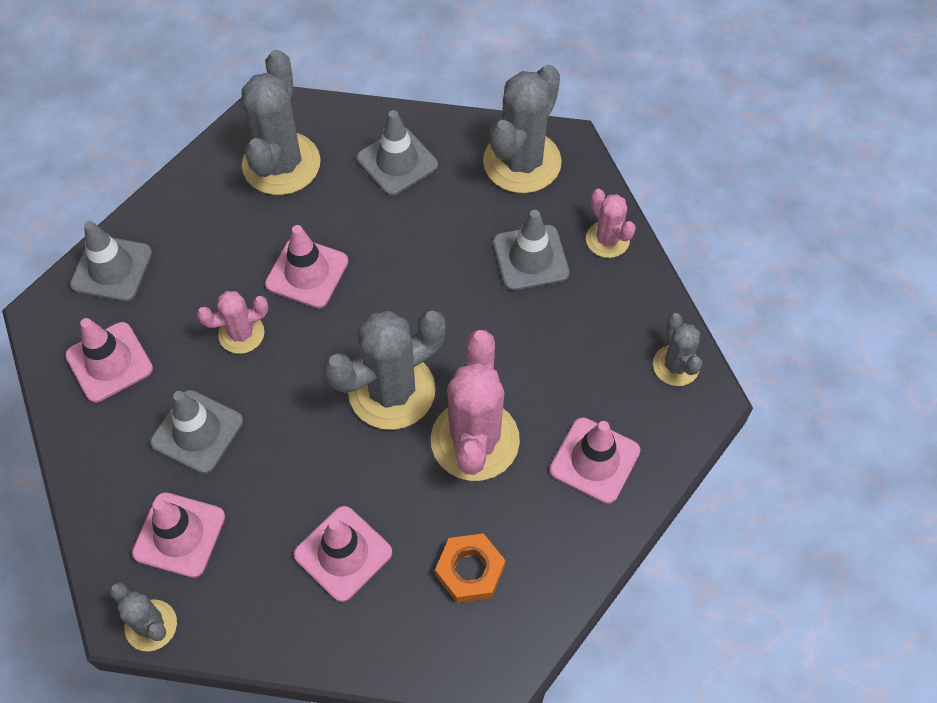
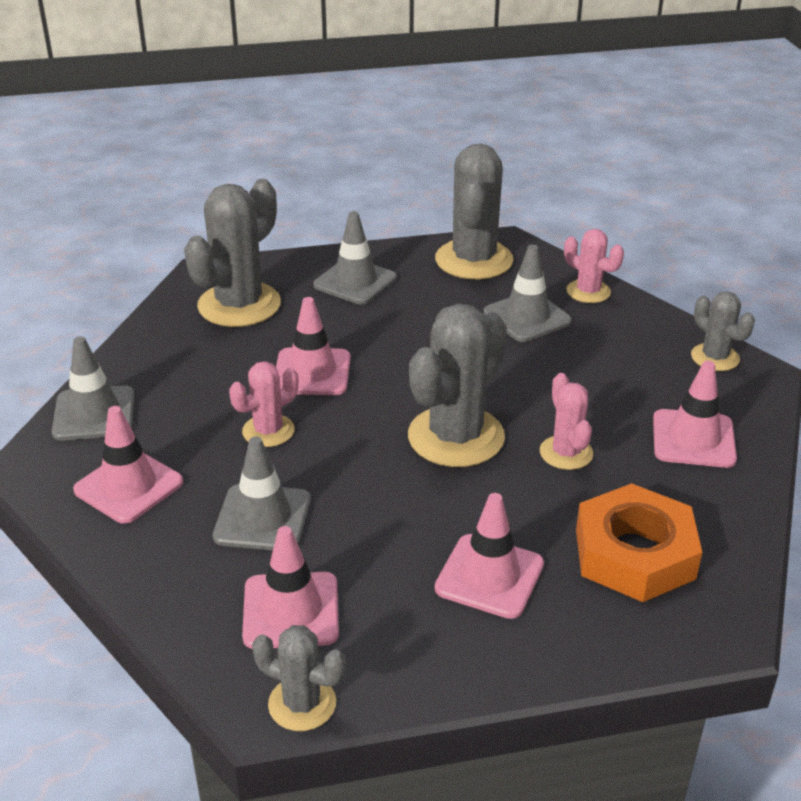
camera: 20 degrees left, 25 degrees down
grey cactus [242,50,320,195] -> grey cactus turned 45 degrees clockwise [184,179,281,327]
pink cactus [431,330,520,481] -> pink cactus [540,373,593,470], size x0.54
orange nut [435,533,505,603] -> orange nut [576,483,702,602], size x1.58

